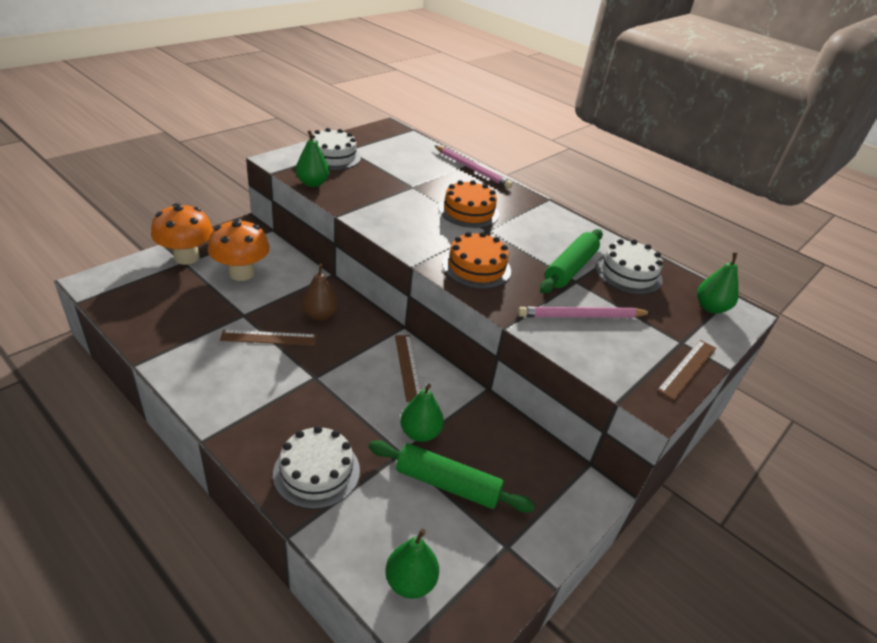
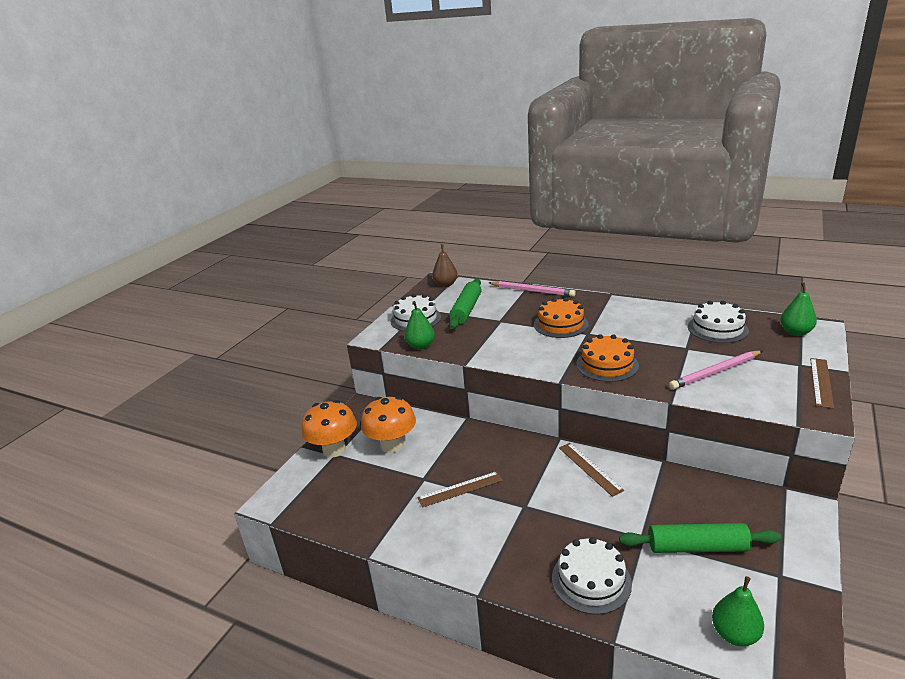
camera: 10 degrees left, 10 degrees down
brown pear [301,264,338,321] -> brown pear moved to [432,244,458,287]
green pear [400,384,444,442] -> none
green rolling pin [540,229,603,294] -> green rolling pin moved to [449,278,481,329]

